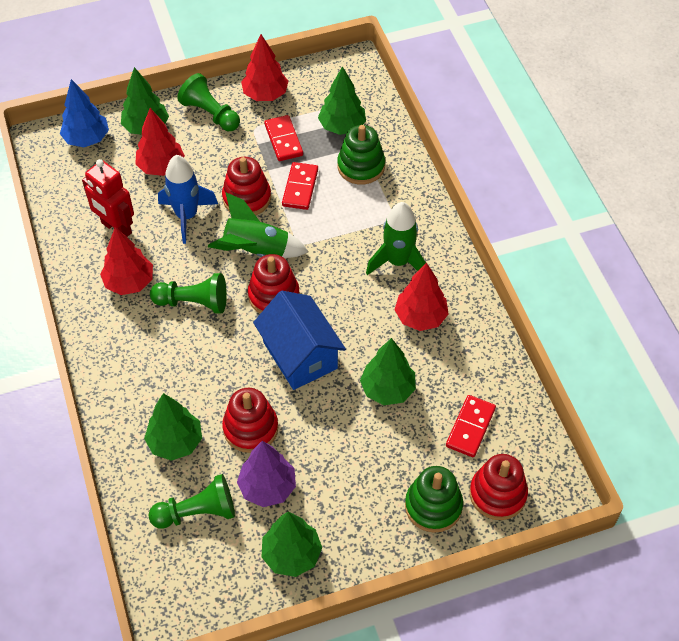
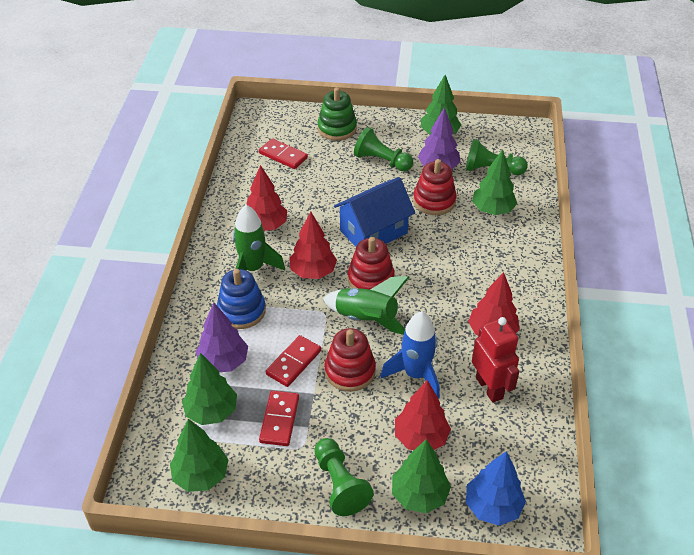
camera: 155 degrees left, 10 degrees down
green pawn [150,273,227,314] -> green pawn moved to [354,127,413,171]
red tree [241,34,288,101] -> red tree moved to [289,212,337,279]
blue house [253,291,346,390] -> blue house turned 60 degrees clockwise [334,177,415,246]
green stacking toy [337,125,385,185] -> purple tree [196,303,248,372]
green tree [360,338,416,405] -> green tree moved to [170,419,229,492]
red domino [446,395,496,457] -> red domino turned 75 degrees clockwise [259,138,308,169]
red stacking toy [470,454,528,520] -> none
none -> blue stacking toy [217,269,266,329]

